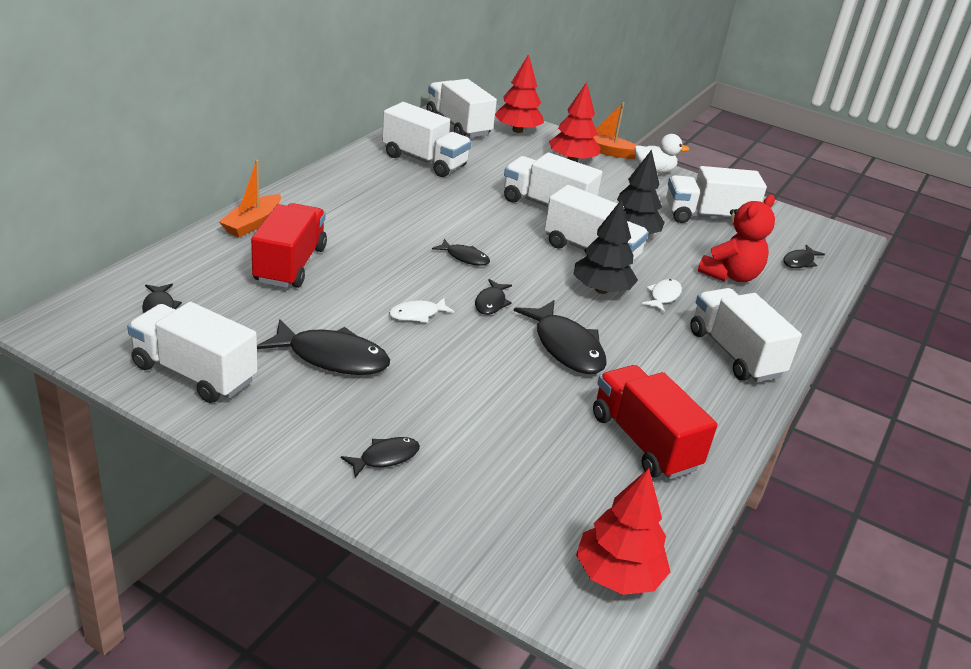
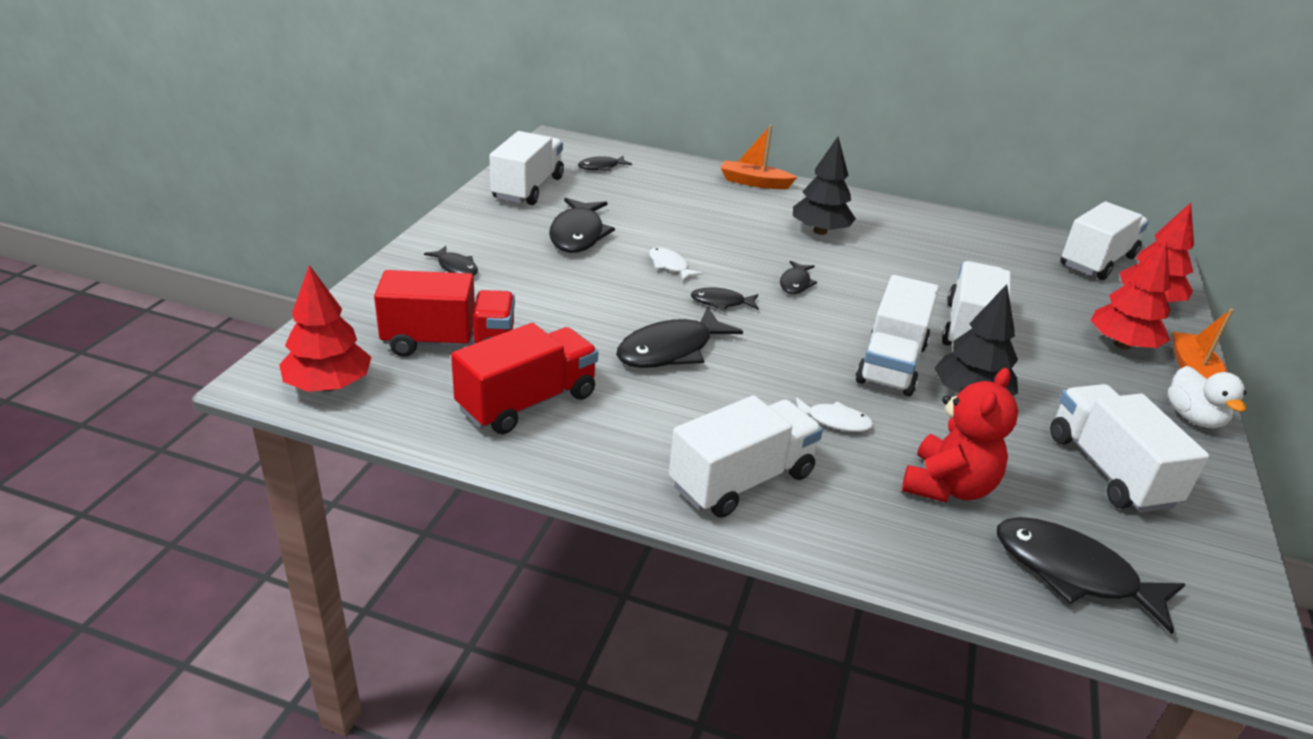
camera: 80 degrees right, 0 degrees up
red truck [251,203,327,288] -> red truck moved to [374,270,515,357]
white truck [382,102,471,177] -> none
black tree [573,199,638,294] -> black tree moved to [793,137,856,235]
red teddy bear [698,195,775,282] -> red teddy bear turned 90 degrees counterclockwise [902,368,1018,503]
black fish [783,245,825,268] -> black fish [997,517,1186,634], size x1.85

